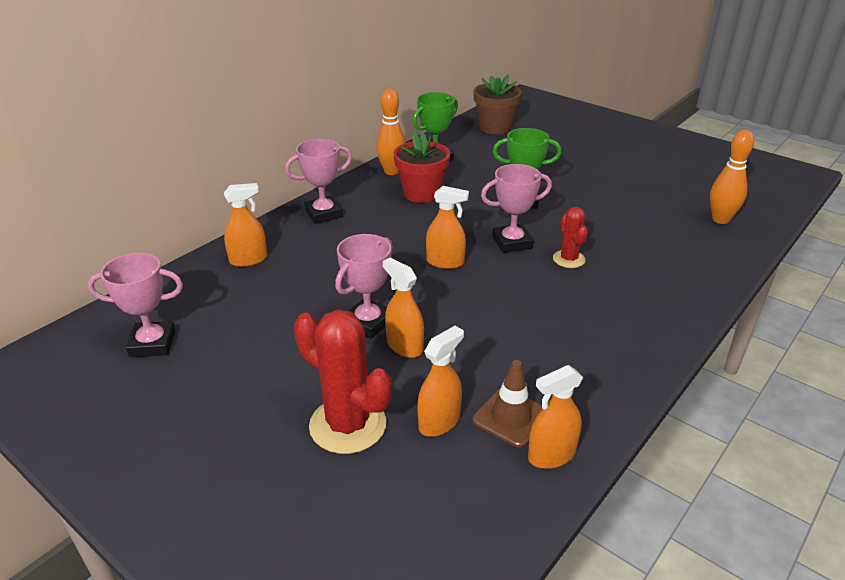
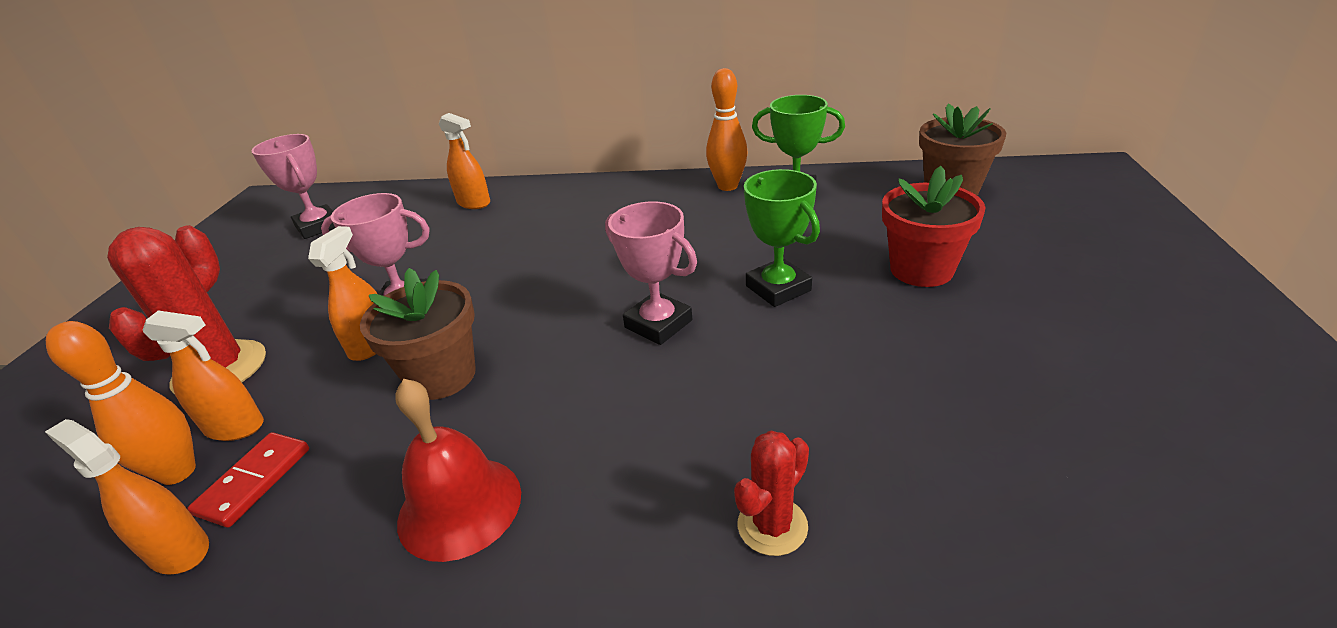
camera: 60 degrees right, 0 degrees up
pink trophy [285,139,352,224] -> none
red flower pot [393,131,450,203] -> red flower pot moved to [882,166,986,287]
orange spray bottle [426,186,469,269] -> none
brown traffic cone [473,360,542,448] -> red domino [187,432,309,528]
red cactus [553,207,588,268] -> red cactus moved to [734,431,809,556]
orange bowling pin [710,130,754,224] -> orange bowling pin moved to [46,321,196,485]
none -> brown flower pot [360,268,476,400]
none -> red bell [395,379,521,562]

